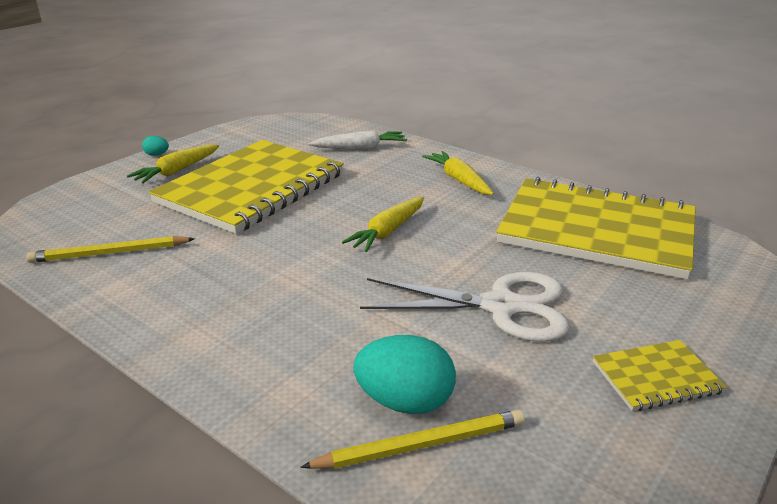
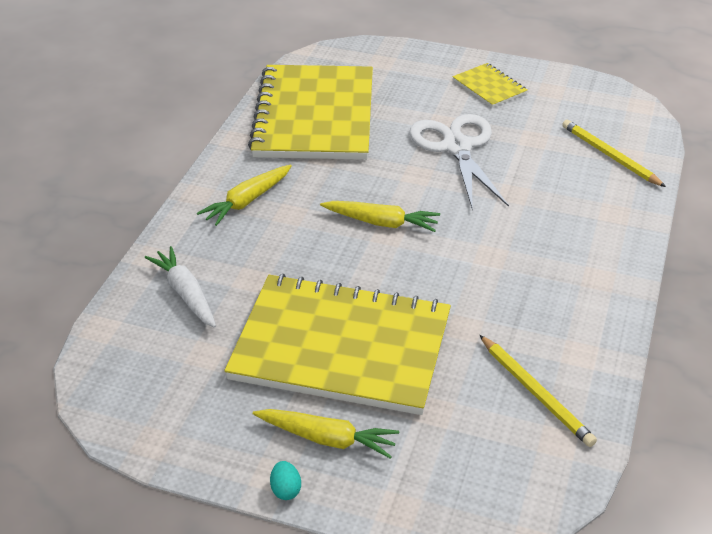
camera: 110 degrees left, 10 degrees up
turquoise egg [353,335,456,414] -> none

